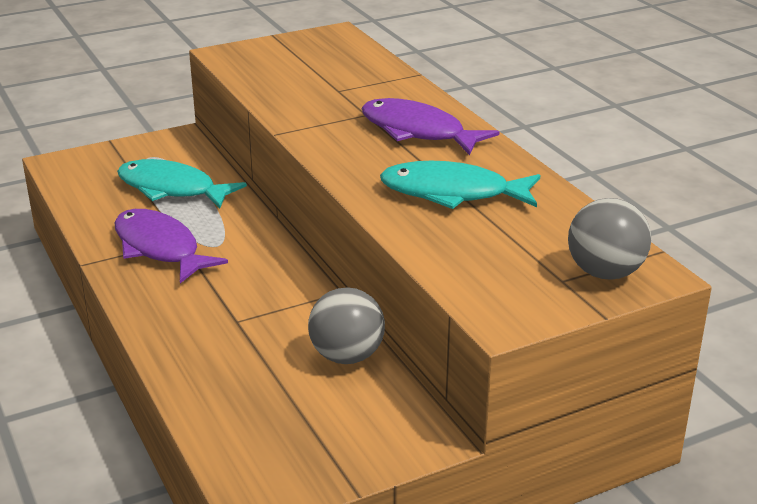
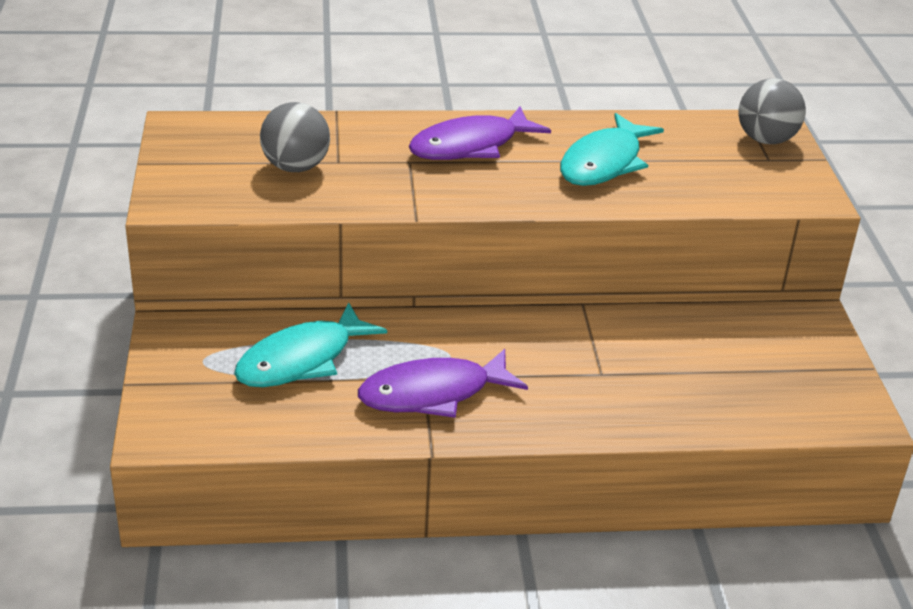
camera: 70 degrees left, 5 degrees up
grey ball [308,287,385,364] -> grey ball moved to [260,102,330,172]

